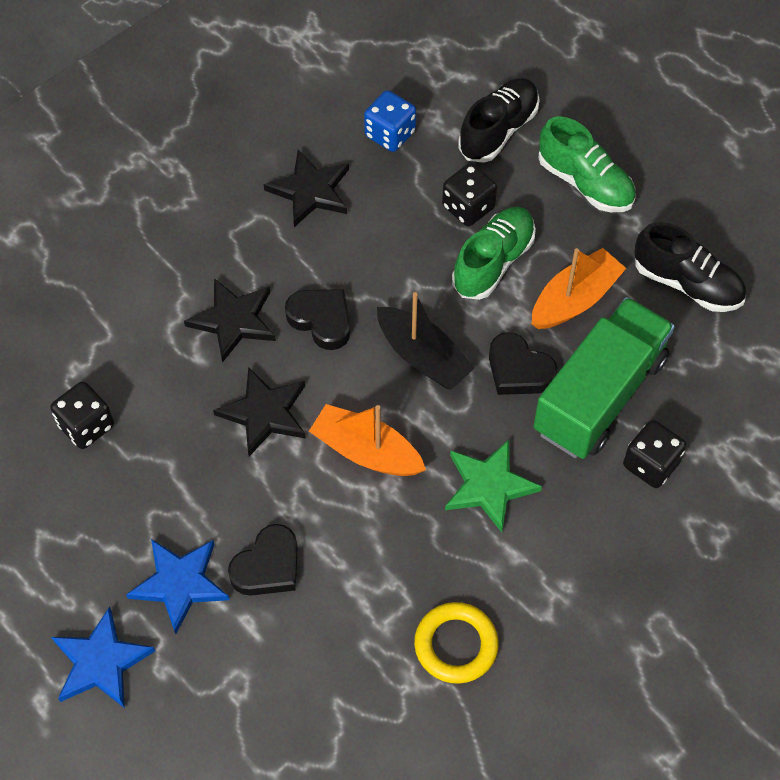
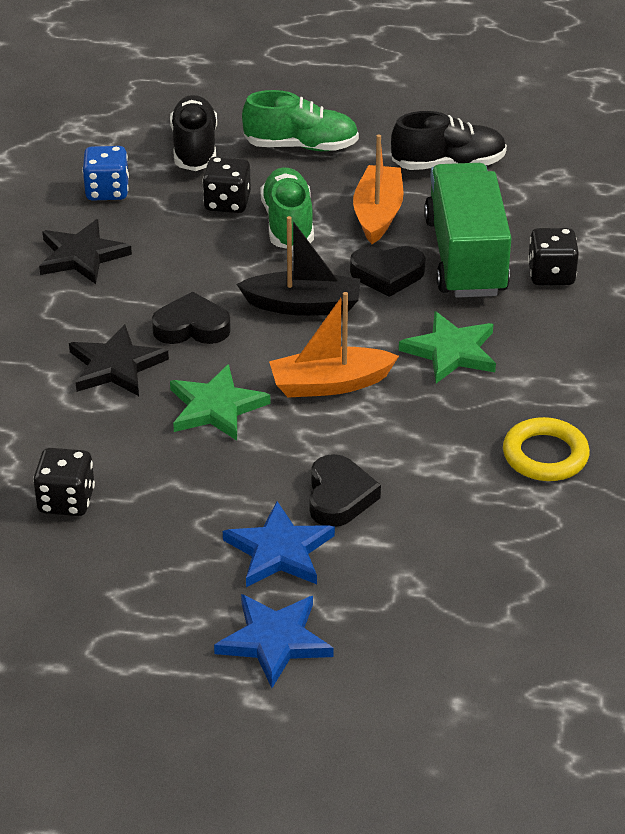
camera: 40 degrees left, 20 degrees down
black star [213,367,306,457] -> green star [170,364,270,441]

